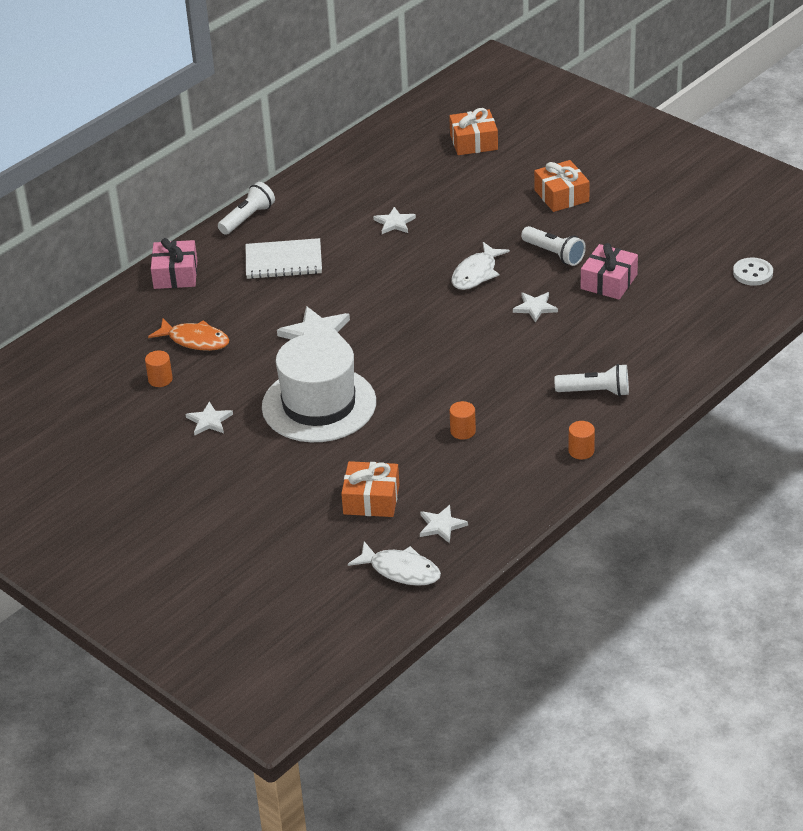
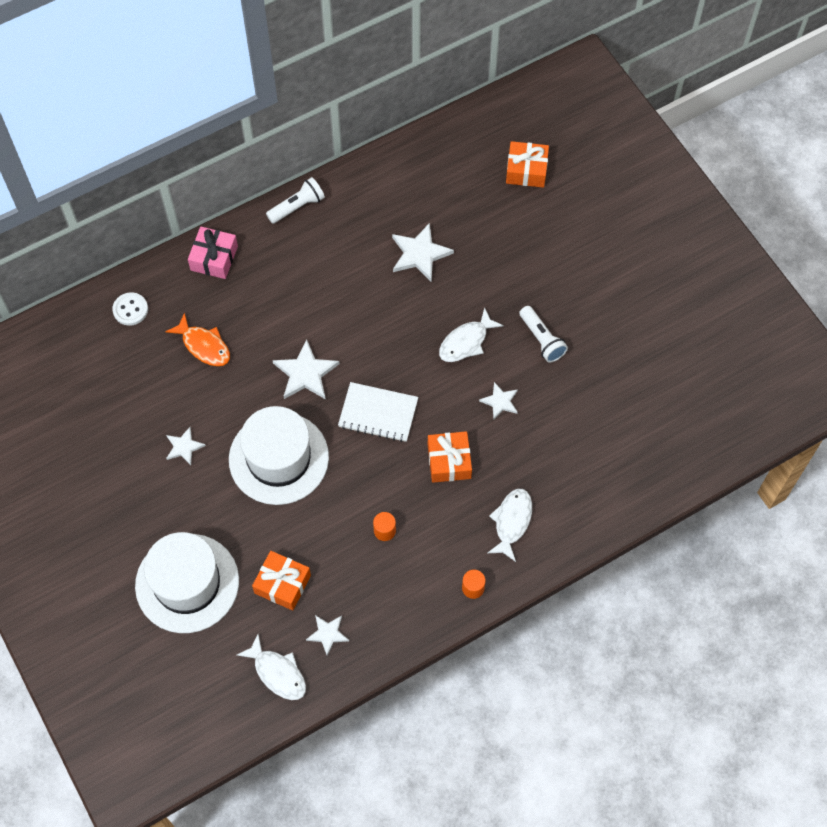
camera: 15 degrees right, 25 degrees up
orange cylinder [145,350,173,387] -> none
white notebook [245,238,322,279] -> white notebook moved to [338,382,418,442]
white star [373,207,416,234] -> white star [392,223,454,282], size x1.67
orange gift [534,160,590,212] -> orange gift moved to [428,431,472,483]
white flashlight [554,364,629,396] -> white fish [488,489,532,562]
pink gift [581,243,638,300] -> none
white button [733,258,773,286] -> white button moved to [112,292,148,326]
none -> white hat [135,532,239,633]

